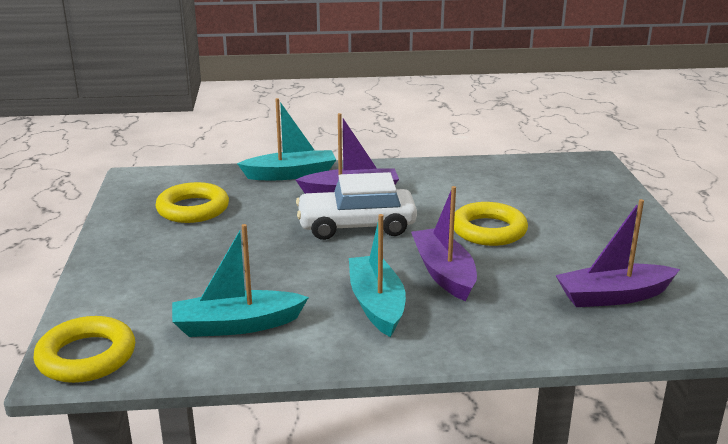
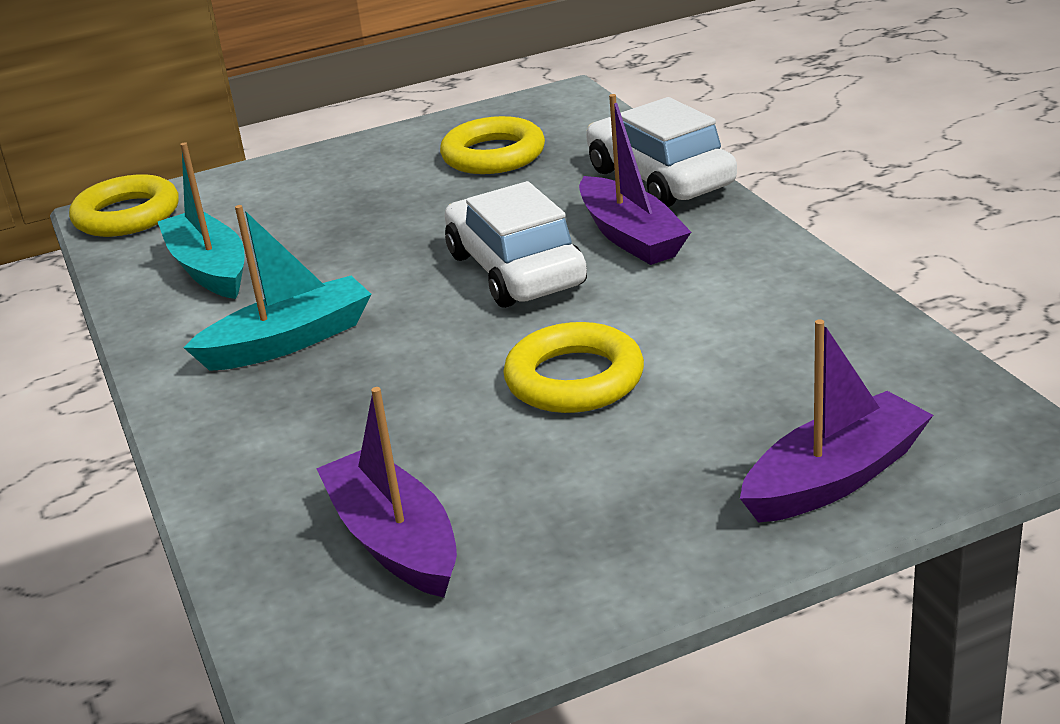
camera: 75 degrees right, 5 degrees up
turquoise boat [237,98,336,180] -> white car [586,97,737,207]
purple boat [411,186,477,301] -> purple boat moved to [740,319,933,523]

